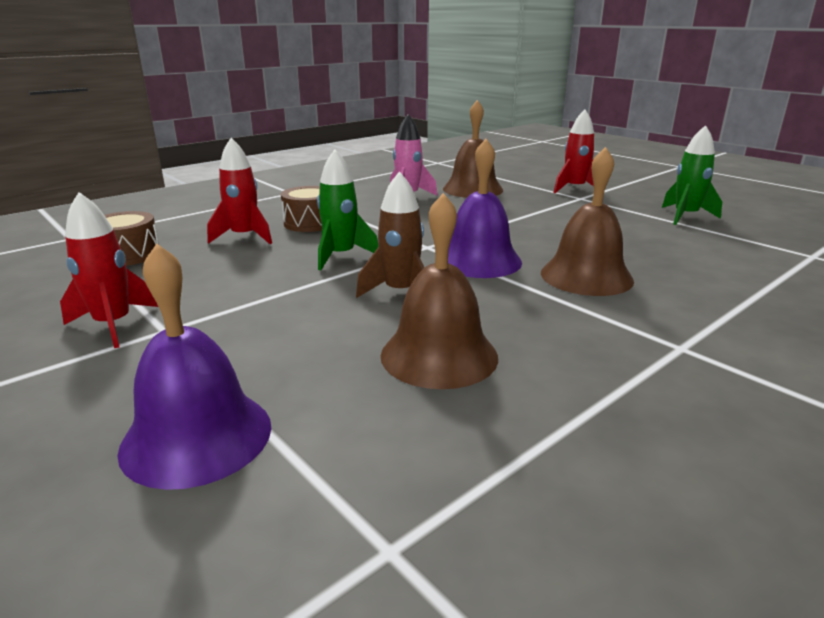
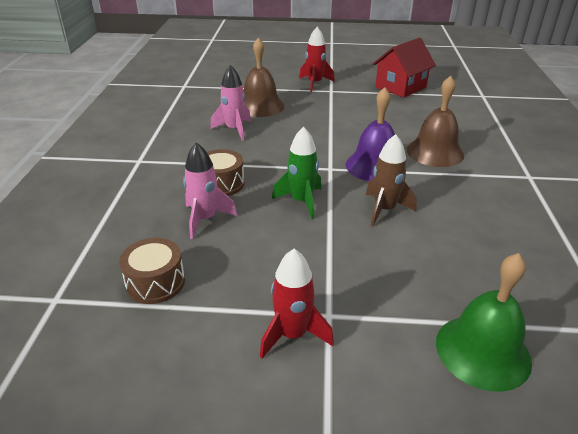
camera: 45 degrees left, 10 degrees up
purple bell [117,243,271,490] -> green bell [436,253,532,392]
red rocket [207,138,272,244] -> pink rocket [183,142,237,239]
brown bell [381,193,498,389] -> none
green rocket [662,125,722,225] -> red house [372,38,436,98]

